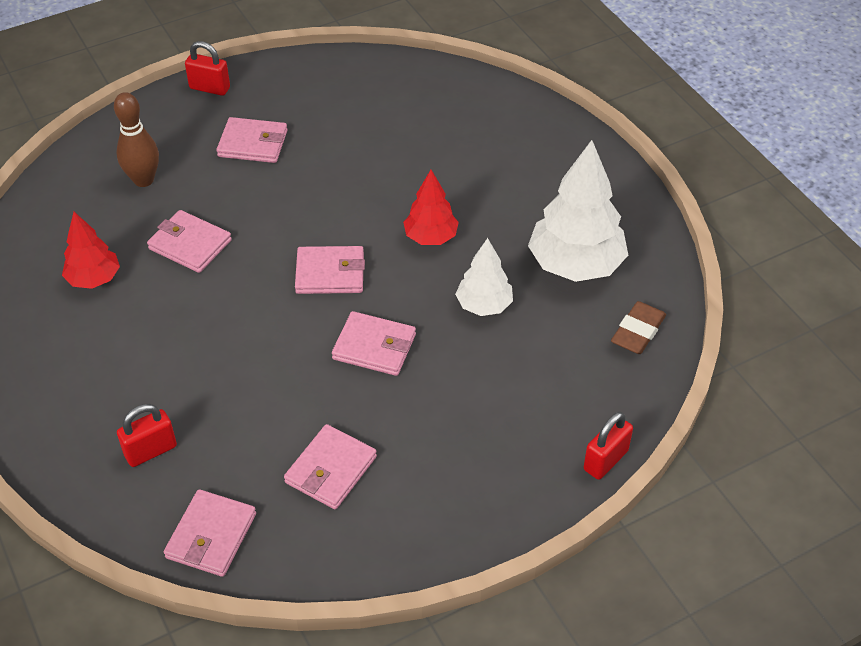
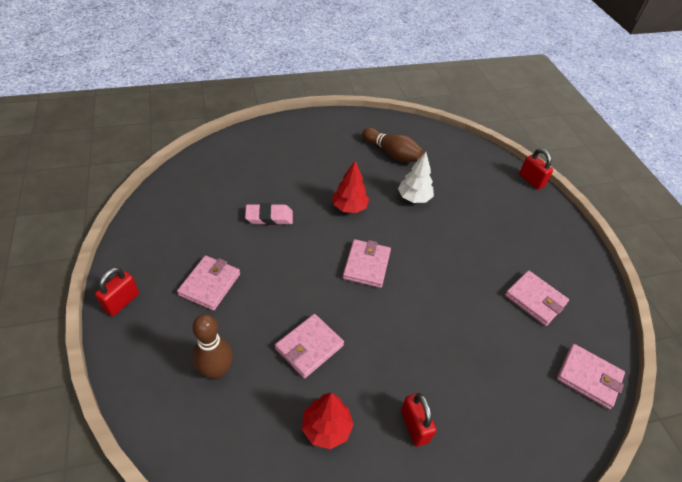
camera: 80 degrees left, 0 degrees up
red padlock [117,404,177,467] -> red padlock moved to [401,393,437,447]
pink wallet [332,311,416,376] -> none
white tree [528,140,628,282] -> brown bowling pin [362,128,424,162]
brown eraser [611,301,666,354] -> none
none -> pink eraser [245,203,293,225]

